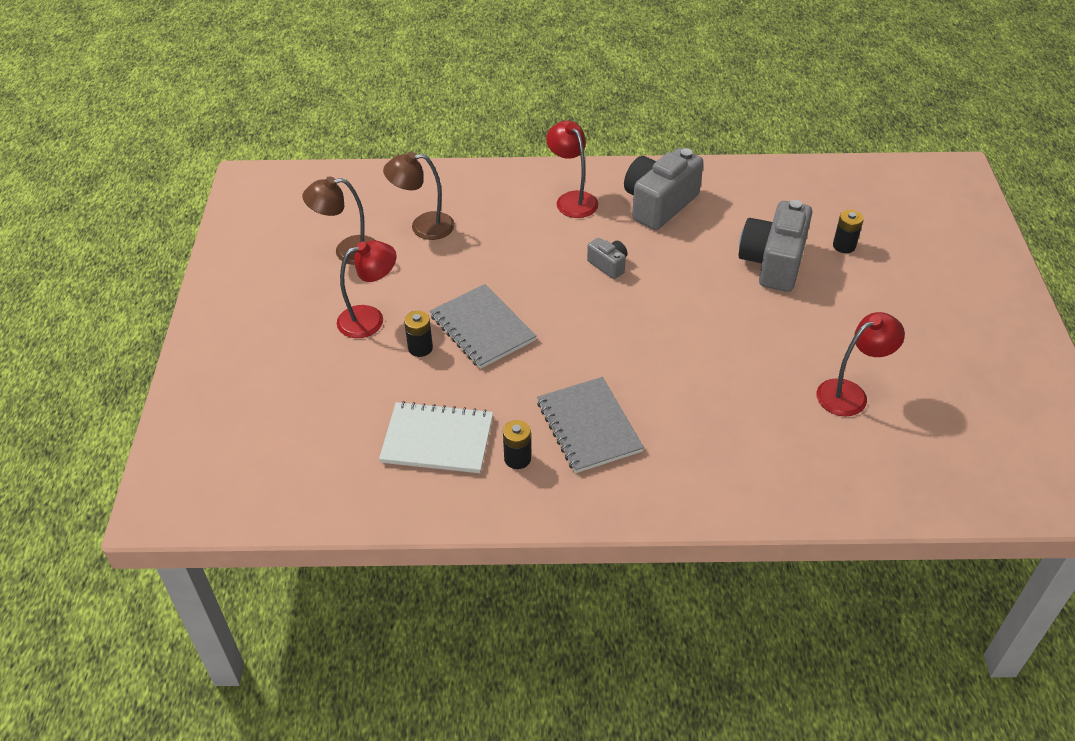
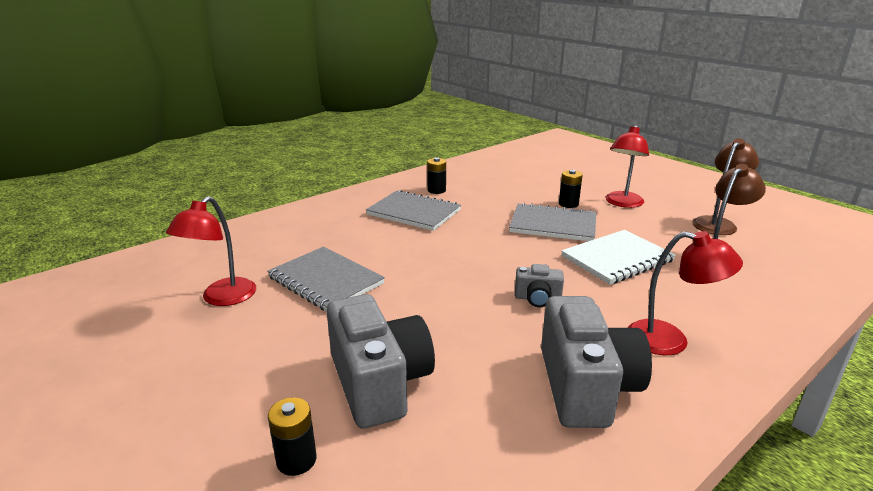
camera: 140 degrees right, 20 degrees down
white notebook [379,401,493,473] -> white notebook moved to [561,230,676,285]
none -> grey notebook [267,247,385,311]

